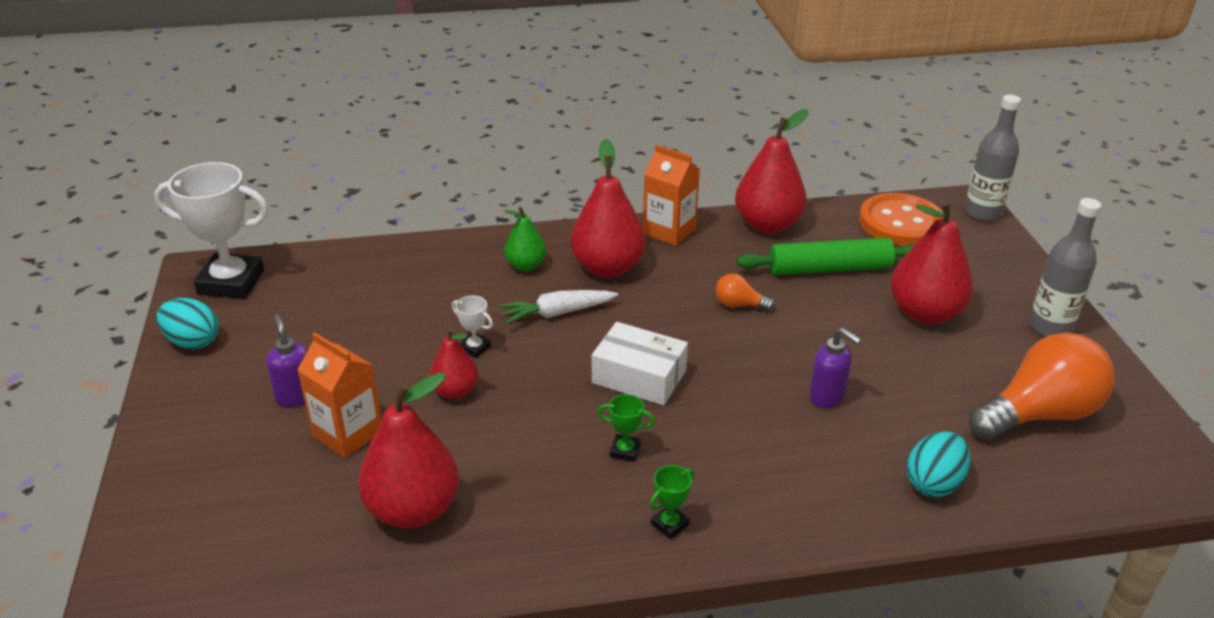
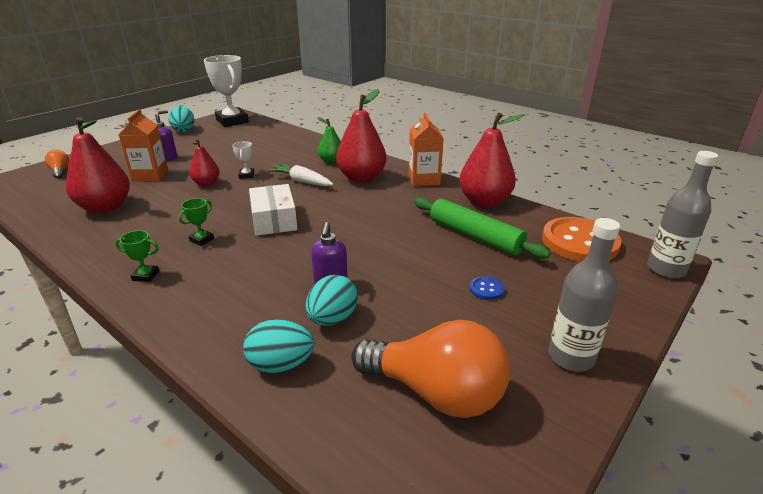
camera: 50 degrees right, 5 degrees down
green trophy [598,394,655,462] -> green trophy turned 60 degrees clockwise [179,198,214,246]
orange light bulb [716,274,775,311] -> orange light bulb moved to [45,150,69,179]
red pear [891,201,973,324] -> blue button [470,276,504,300]
none -> turquoise egg [306,275,358,326]

